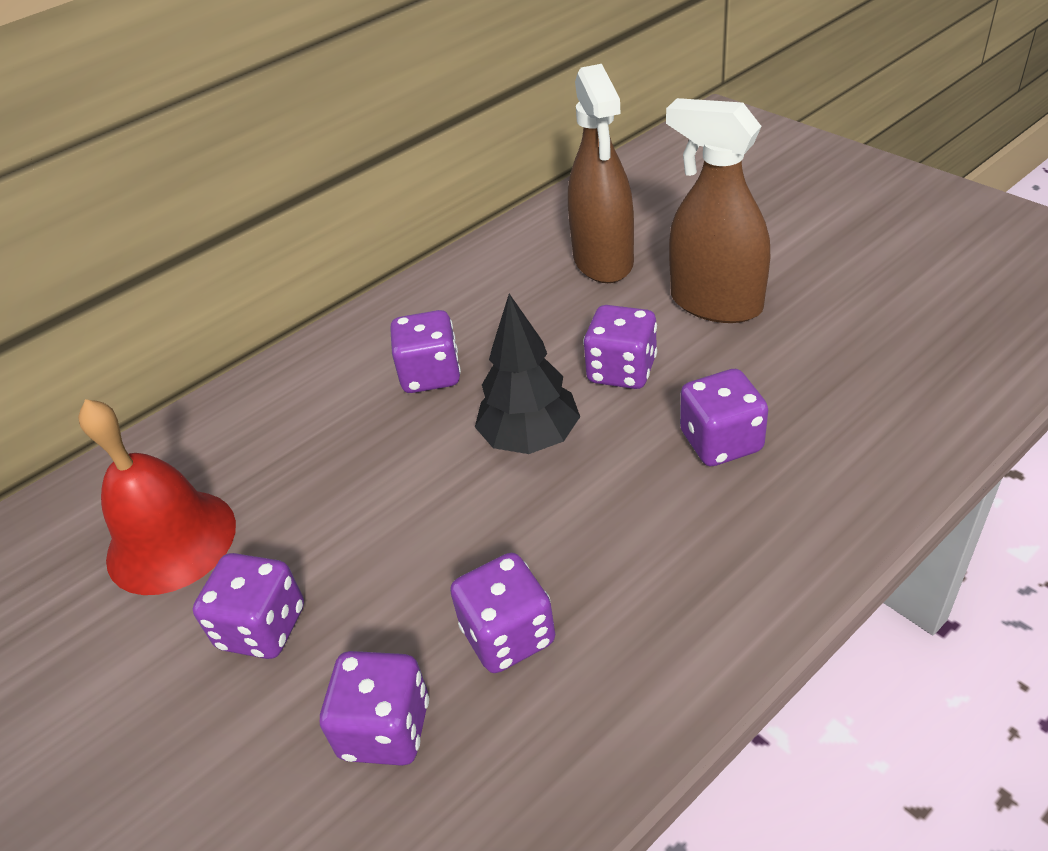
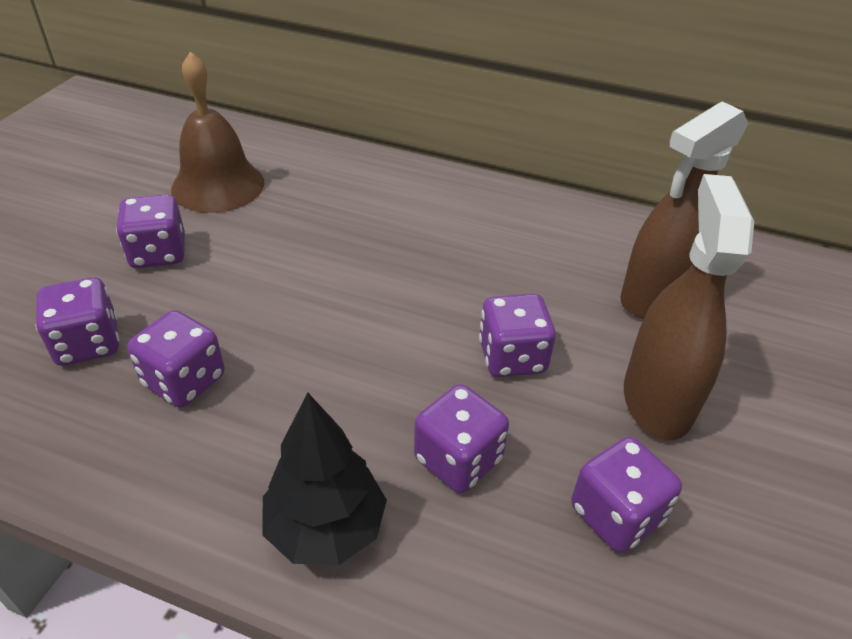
camera: 55 degrees right, 0 degrees up
red bell [78,399,236,595] -> brown bell [171,51,264,213]
purple dice [390,310,461,393] -> purple dice moved to [571,437,682,553]
black tree [475,294,580,454] -> black tree moved to [263,393,387,565]

